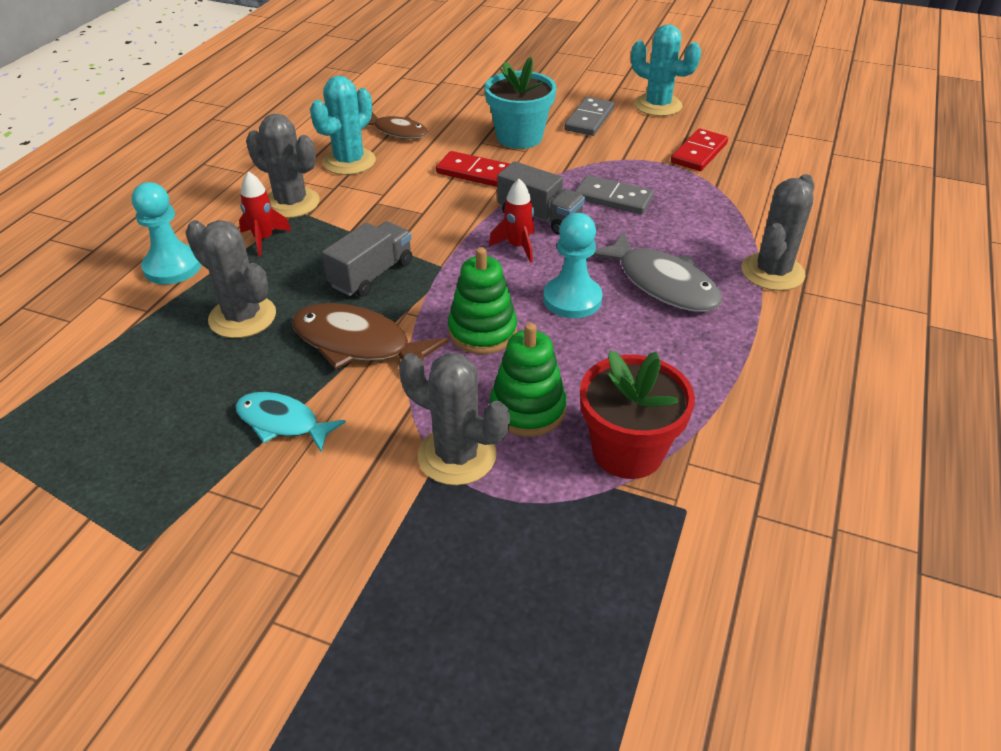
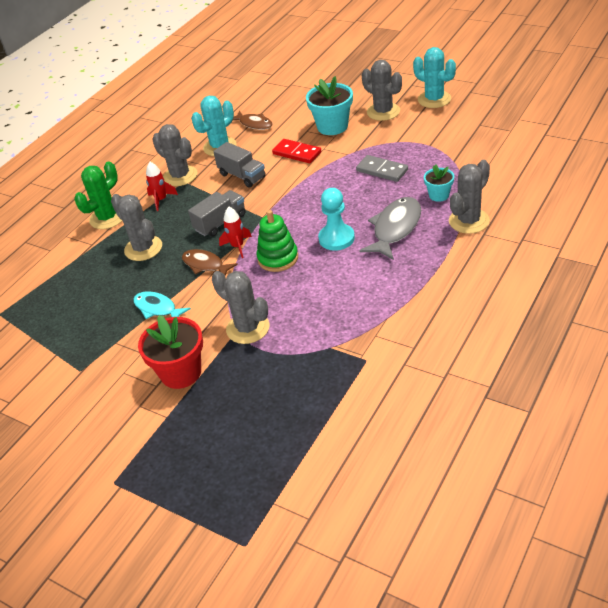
camera: 15 degrees right, 0 degrees up
turquoise pawn [132,182,201,284] -> green cactus [74,161,122,229]
brown fish [292,303,448,370] -> brown fish [182,249,238,275], size x0.65
red rocket [489,179,534,263] -> red rocket moved to [219,207,252,258]
green stacking toy [490,323,567,437] -> none
grey truck [497,161,585,235] -> grey truck moved to [213,142,266,188]
grey domino [564,97,614,136] -> grey cactus [362,60,402,121]
red flower pot [580,350,695,479] -> red flower pot moved to [138,315,203,389]
grey fish [592,231,722,312] -> grey fish turned 120 degrees counterclockwise [359,197,421,260]
red domino [671,129,728,171] -> none
none -> turquoise flower pot [424,164,454,202]

